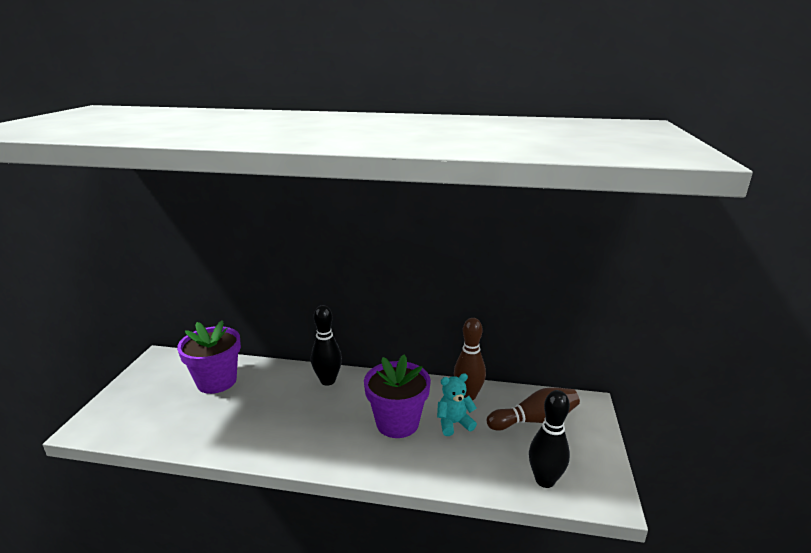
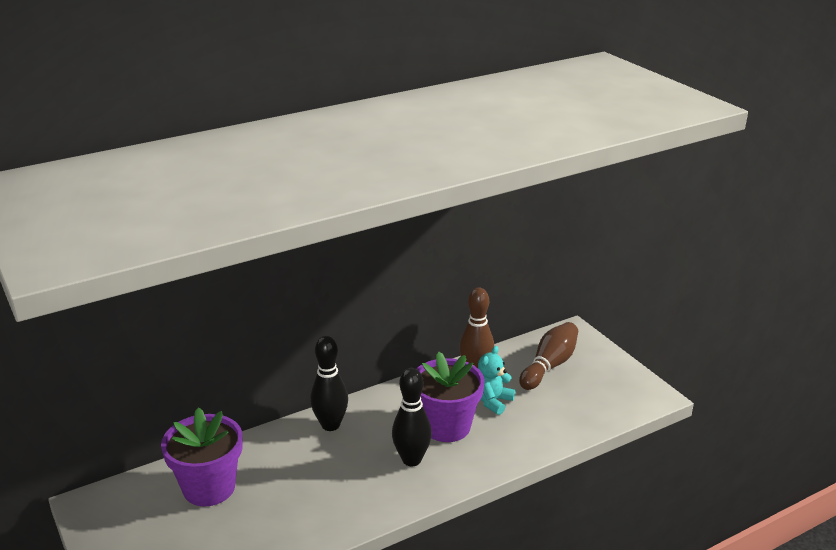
camera: 40 degrees left, 5 degrees up
black bowling pin [529,390,570,488] -> black bowling pin moved to [392,368,432,466]

